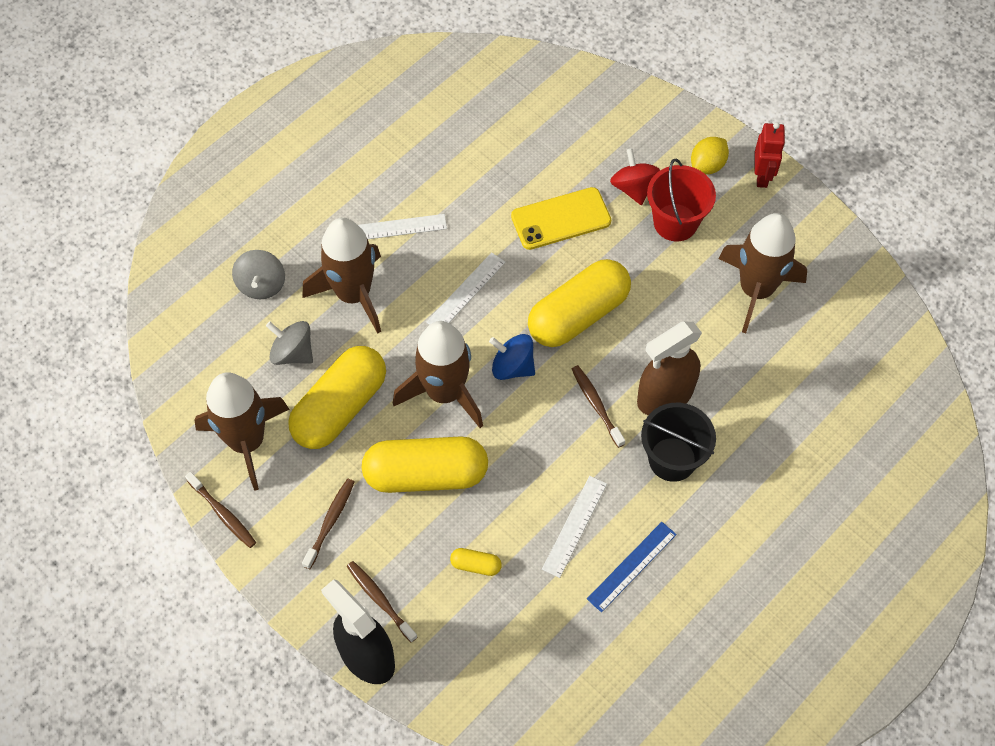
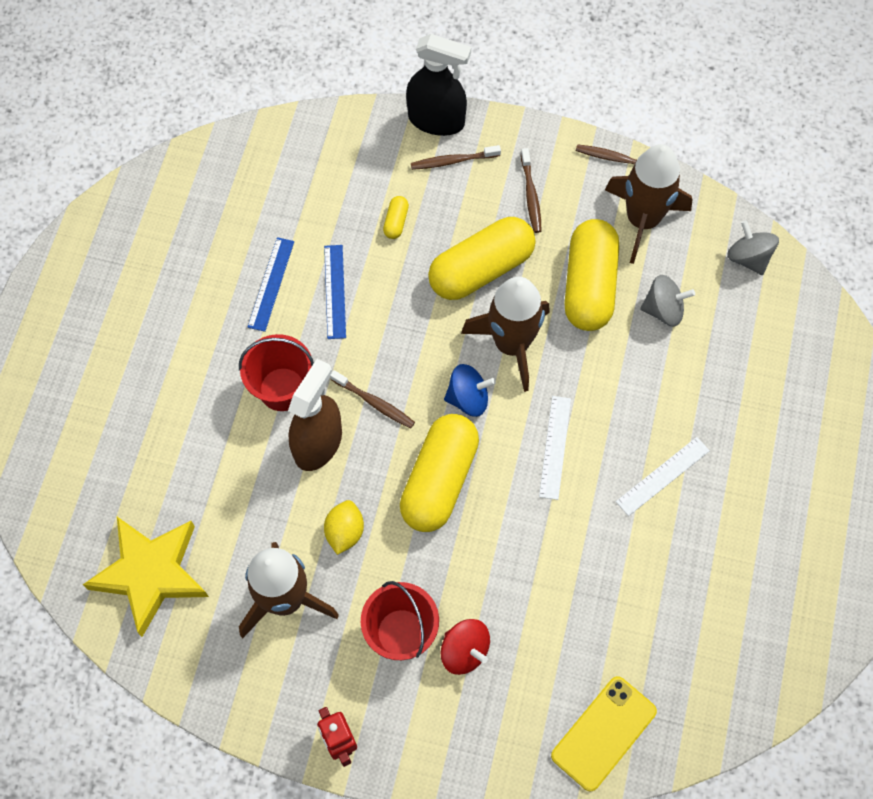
camera: 150 degrees right, 5 degrees up
grey spinning top [232,250,285,299] -> grey spinning top moved to [727,220,779,275]
brown rocket [302,218,381,334] -> none
brown toothbrush [347,561,417,643] -> brown toothbrush turned 150 degrees clockwise [411,145,501,170]
yellow capsule [450,548,502,576] -> yellow capsule turned 60 degrees counterclockwise [383,196,409,239]
yellow phone [511,187,611,250] -> yellow phone moved to [551,676,657,792]
white ruler [542,476,607,578] -> blue ruler [324,245,346,339]
black bucket [641,403,716,482] -> red bucket [239,334,314,411]
yellow lemon [691,137,729,175] -> yellow lemon moved to [324,500,364,555]
none -> yellow star [83,517,209,637]

